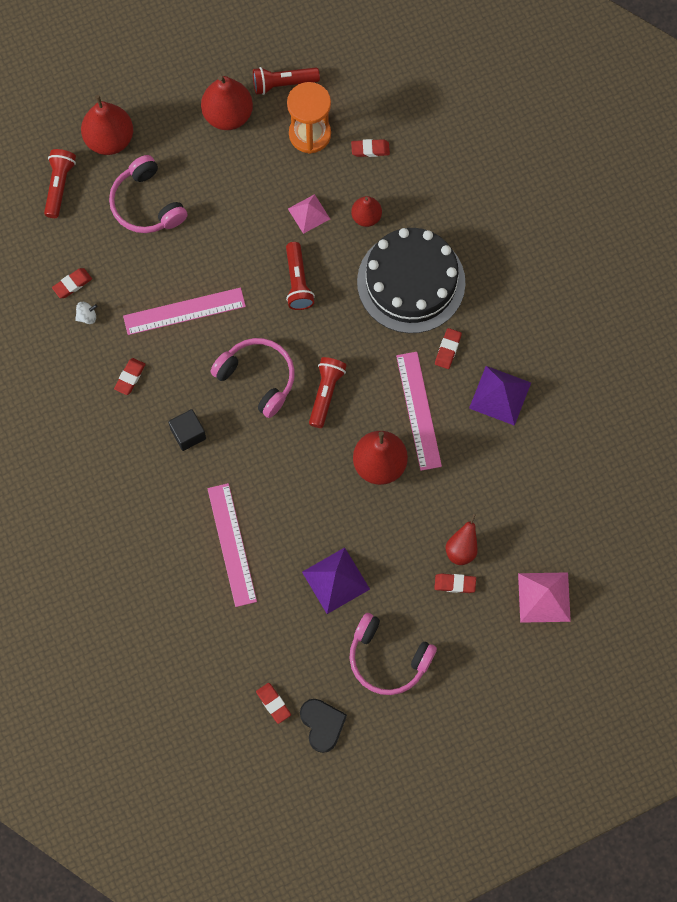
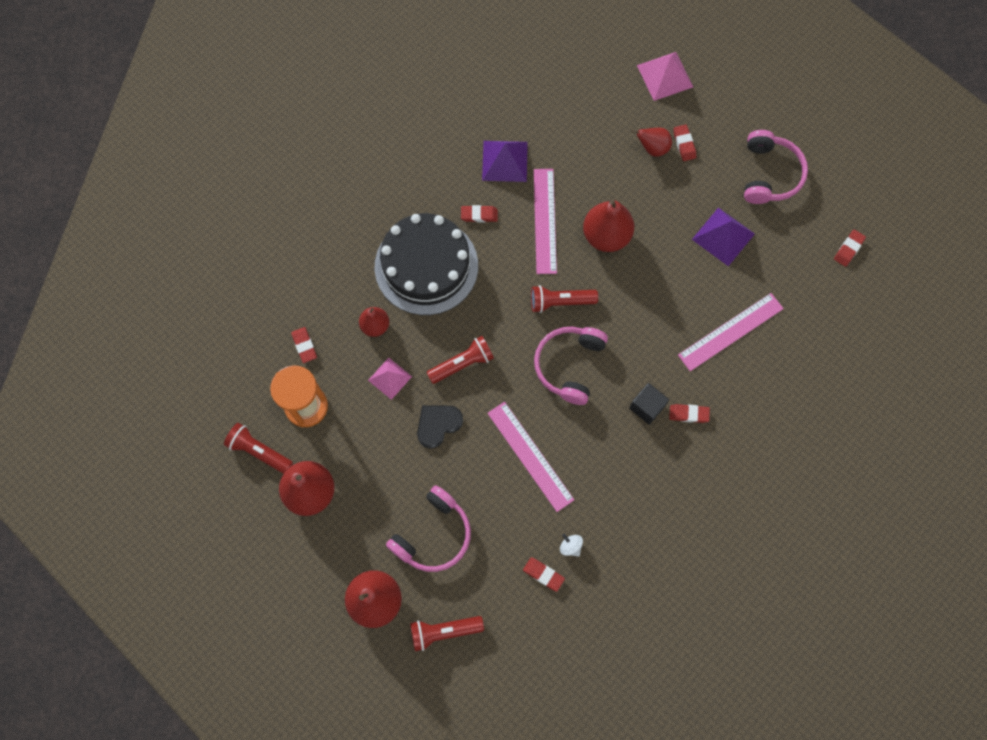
camera: 110 degrees left, 0 degrees up
red eraser [114,358,146,395] -> red eraser moved to [669,404,710,423]
red flashlight [253,67,320,95] -> red flashlight turned 150 degrees clockwise [224,423,293,474]
black heart [300,699,347,753] -> black heart moved to [417,405,463,449]
pink ruler [396,352,442,471] -> pink ruler turned 60 degrees counterclockwise [534,169,557,274]

